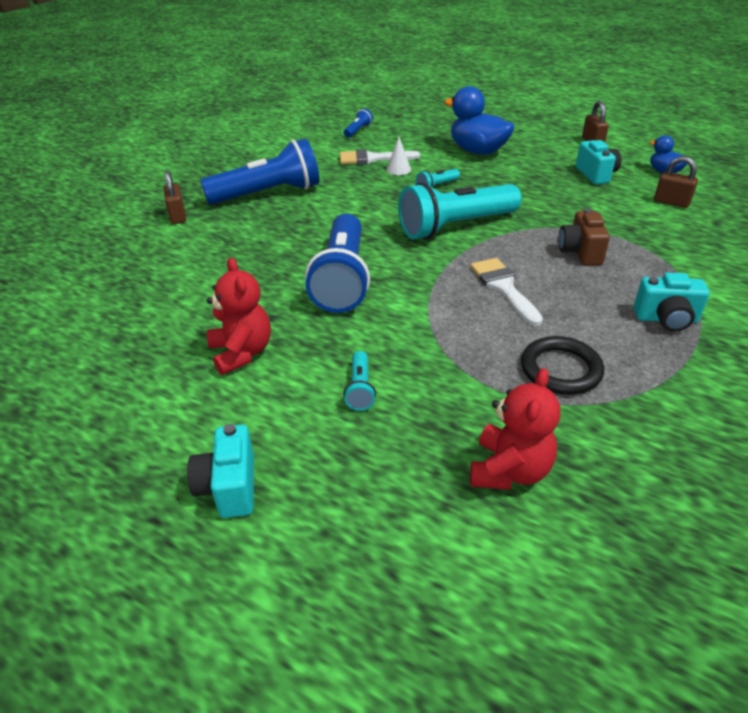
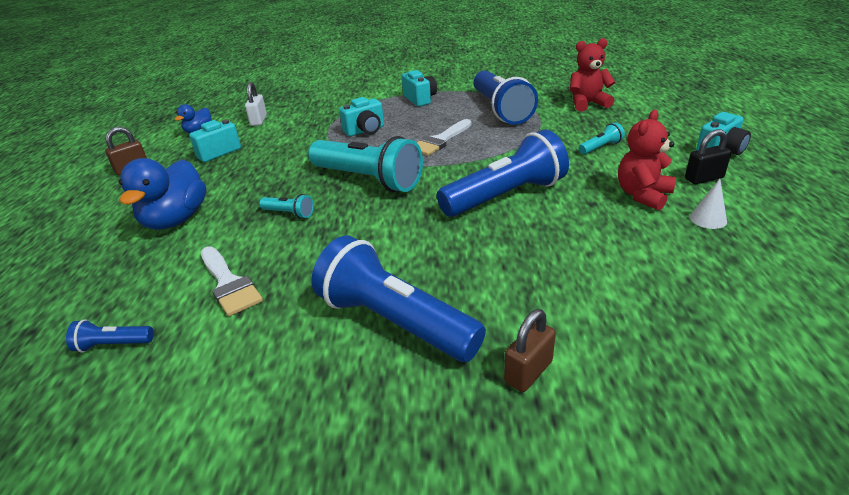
camera: 120 degrees left, 5 degrees down
white cone [386,137,411,175] -> white cone moved to [690,179,727,229]
black ring [521,336,604,395] -> blue flashlight [474,71,538,125]
brown camera [558,208,610,265] -> turquoise camera [339,97,384,136]
brown padlock [654,156,698,208] -> white padlock [245,82,267,126]
none -> black padlock [685,129,731,184]

